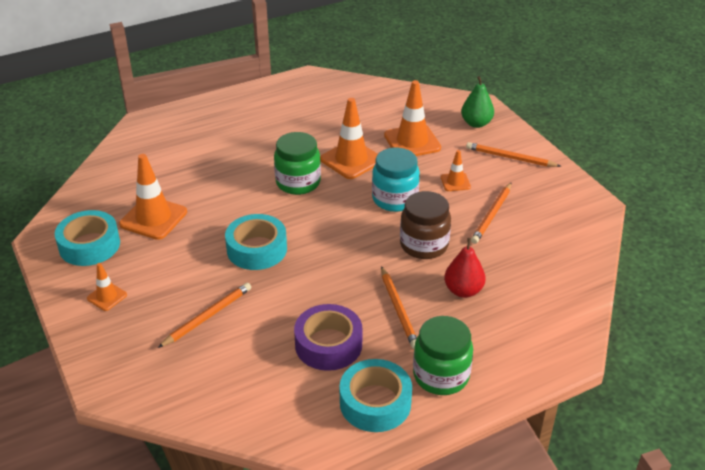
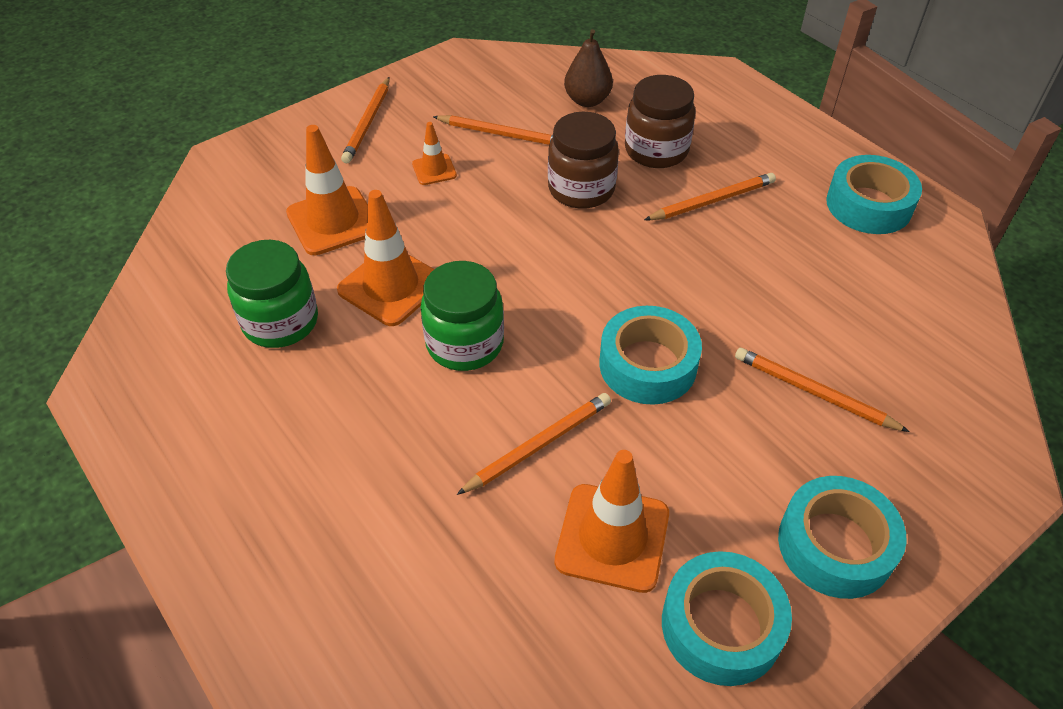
camera: 100 degrees left, 10 degrees up
orange traffic cone [87,263,127,311] -> turquoise tape [778,476,907,599]
purple tape [294,304,362,371] -> none
turquoise jar [372,148,420,212] -> none
green jar [413,316,473,395] -> green jar moved to [226,240,318,348]
red pear [444,238,485,298] -> brown jar [625,75,696,168]
green pear [461,76,494,128] -> none
none -> orange pencil [457,393,611,495]
none -> brown pear [564,29,613,107]

